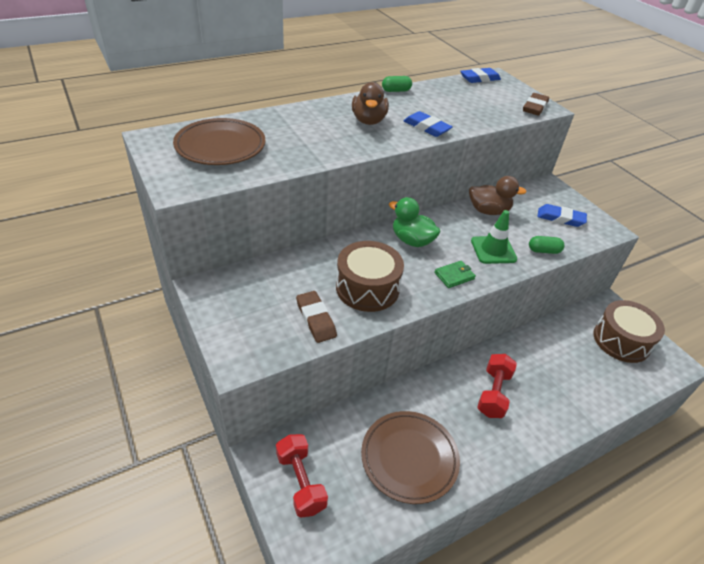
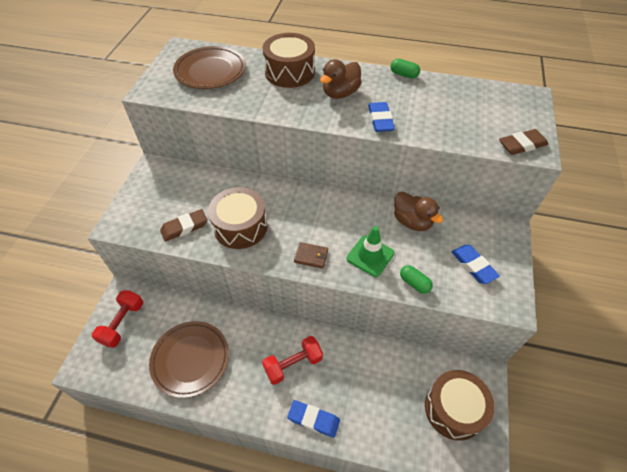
camera: 45 degrees right, 10 degrees up
brown eraser [296,291,337,343] -> brown eraser turned 45 degrees clockwise [160,209,207,242]
green duck [389,197,441,247] -> none
green wallet [435,261,476,288] -> brown wallet [294,242,328,269]
blue eraser [460,68,501,83] -> blue eraser moved to [287,400,340,438]
none -> brown drum [263,33,315,88]

